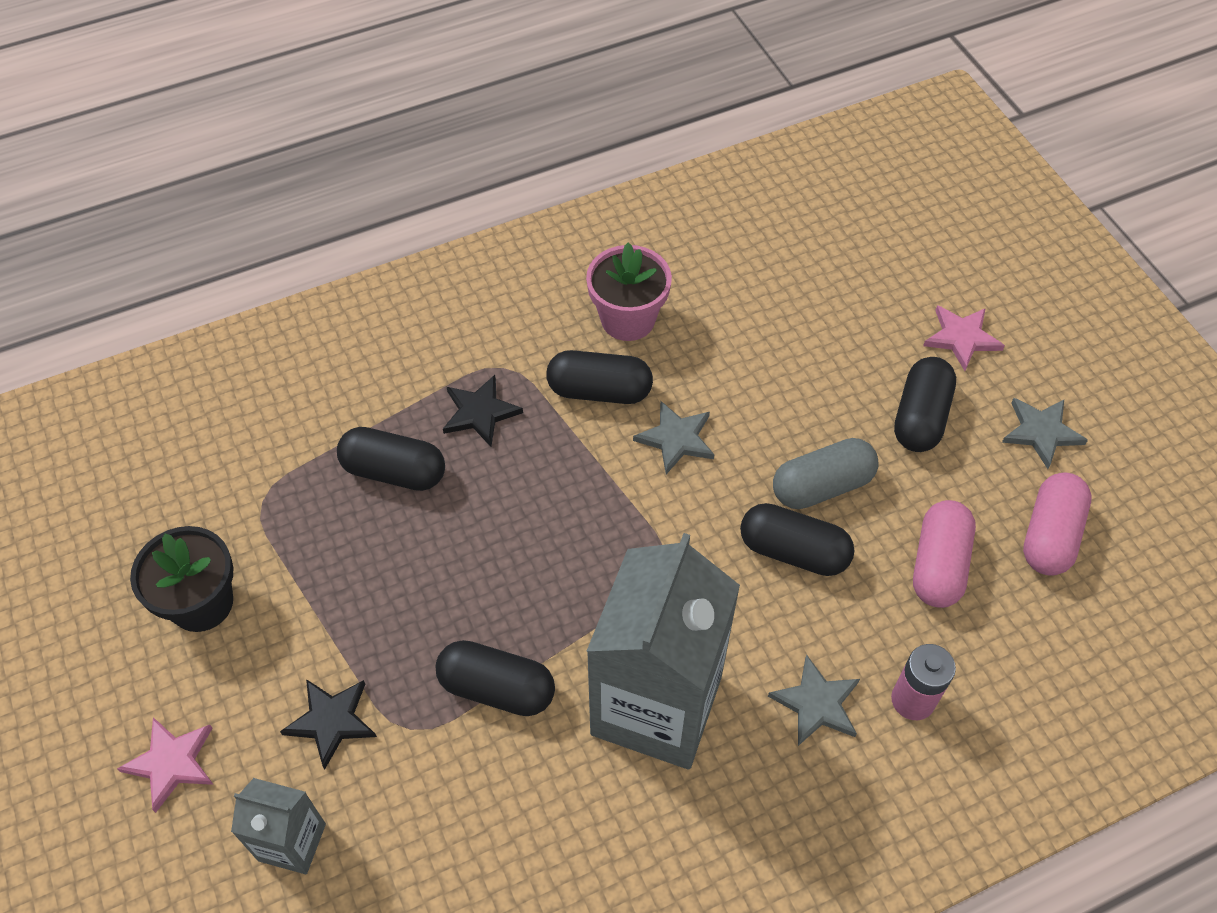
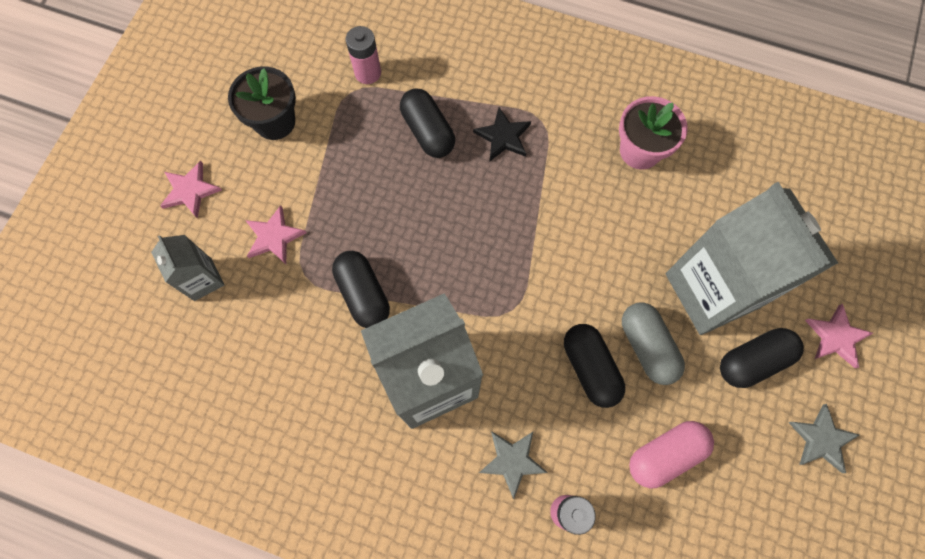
camera: 45 degrees right, 15 degrees up
black star [280,679,377,769] -> pink star [245,205,306,264]
black capsule [546,350,653,404] -> none
grey star [633,401,714,474] -> none
grey capsule [773,438,879,509] -> grey capsule turned 45 degrees clockwise [622,303,685,385]
pink capsule [1023,472,1092,576] -> none
none -> pink battery [346,26,381,84]
none -> grey carton [666,182,838,335]

